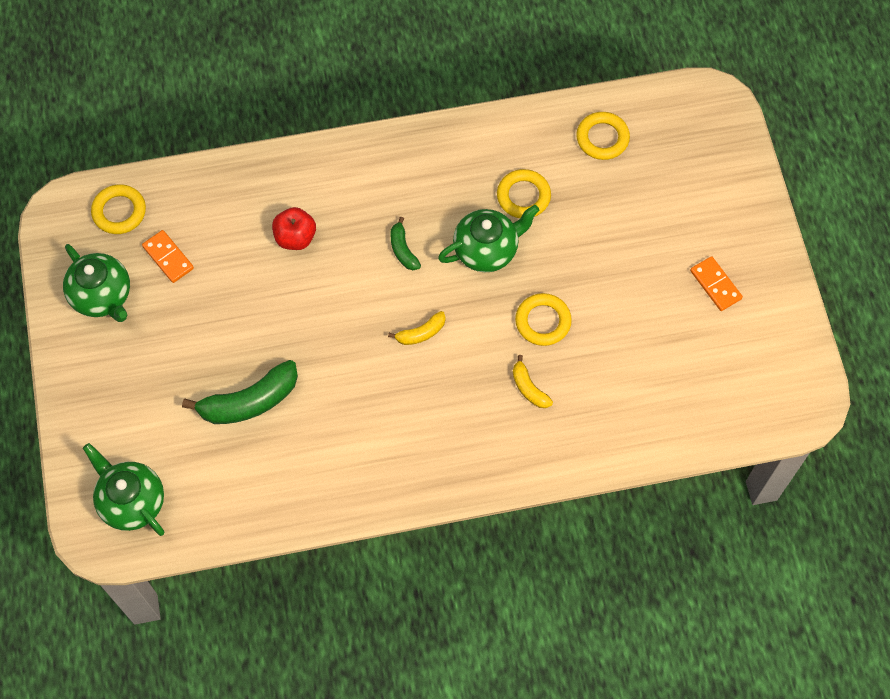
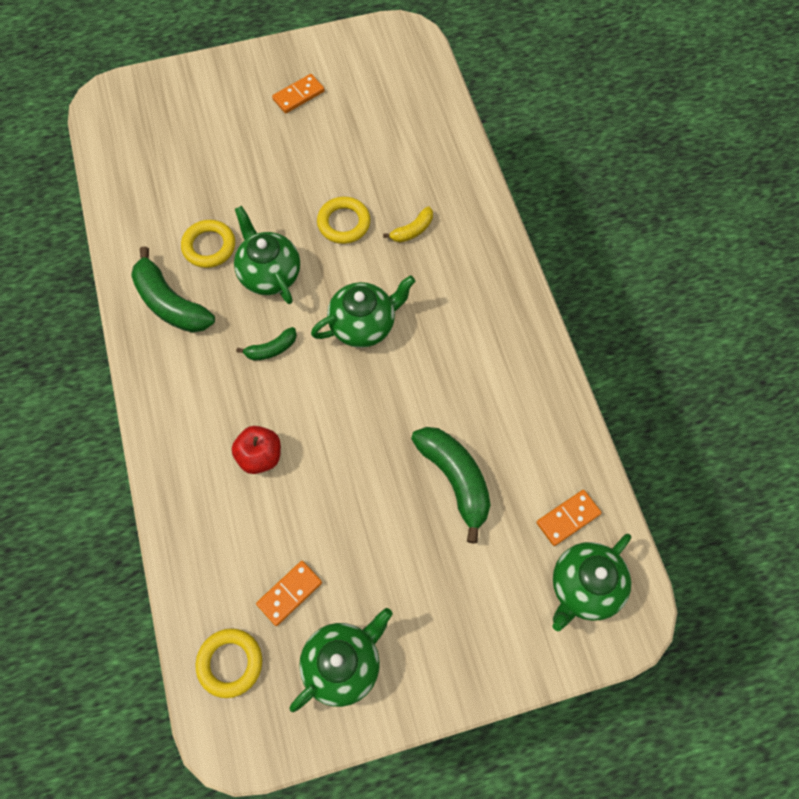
camera: 95 degrees left, 0 degrees up
yellow banana [388,311,446,345] -> green teapot [311,275,415,348]
yellow ring [576,112,630,160] -> none
none -> green banana [131,246,215,333]
none -> orange domino [536,490,601,546]

